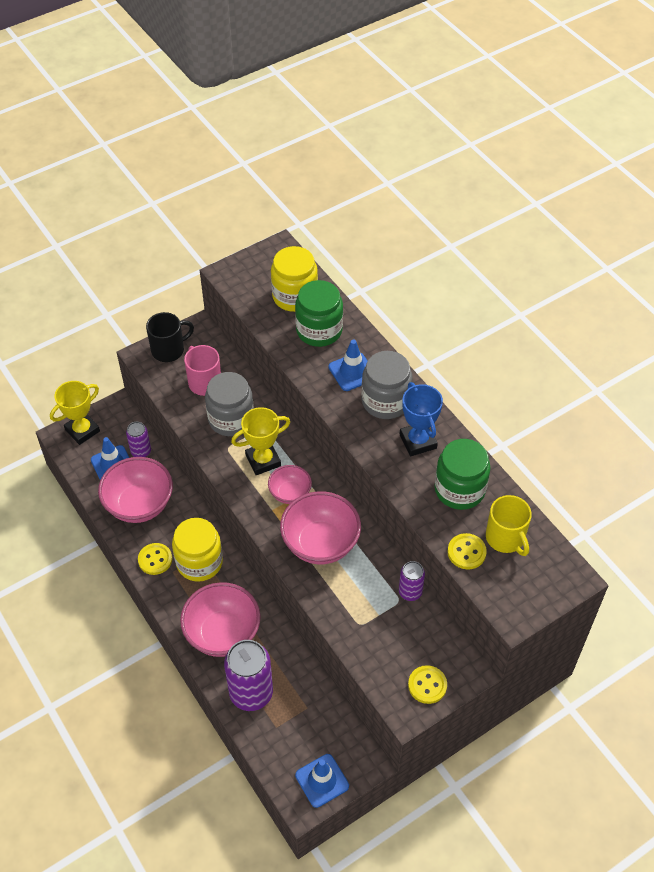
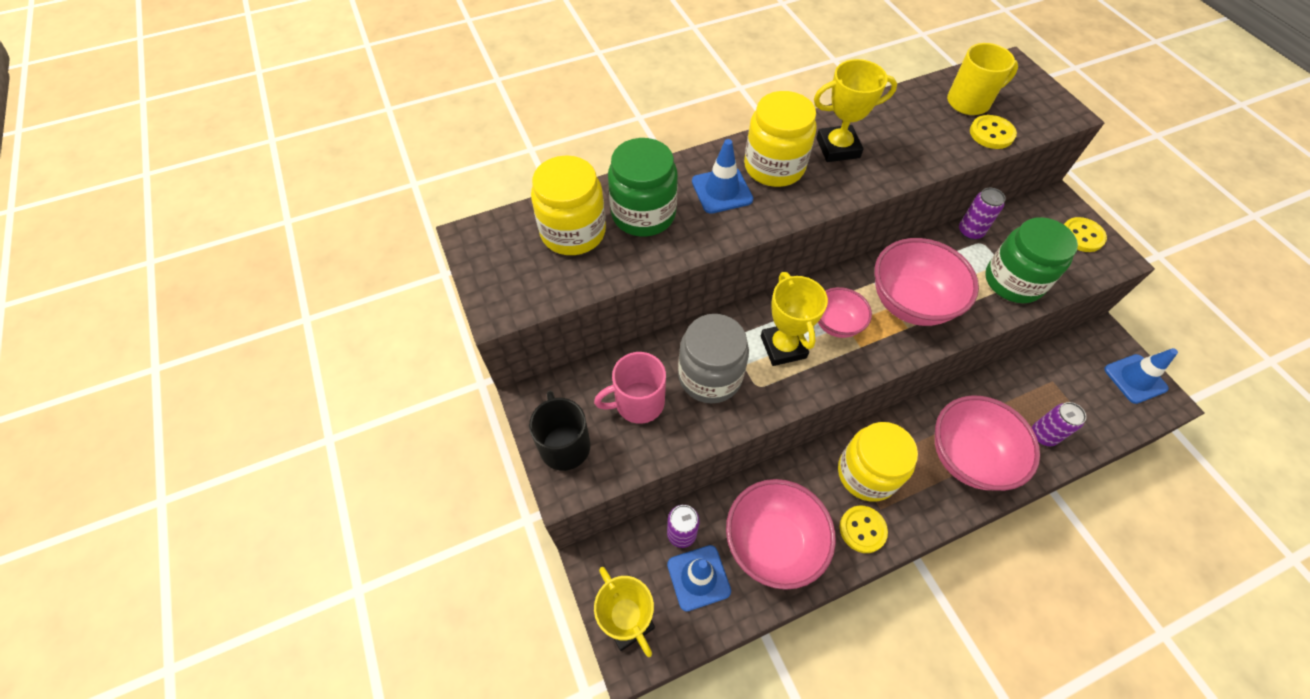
camera: 80 degrees left, 5 degrees up
purple can [224,640,273,711] -> purple can [1032,402,1086,446], size x0.54
grey jar [362,351,412,419] -> yellow jar [744,91,816,187]
blue trophy [400,382,443,456] -> yellow trophy [814,59,897,162]
green jar [435,439,490,510] -> green jar moved to [985,217,1078,303]

